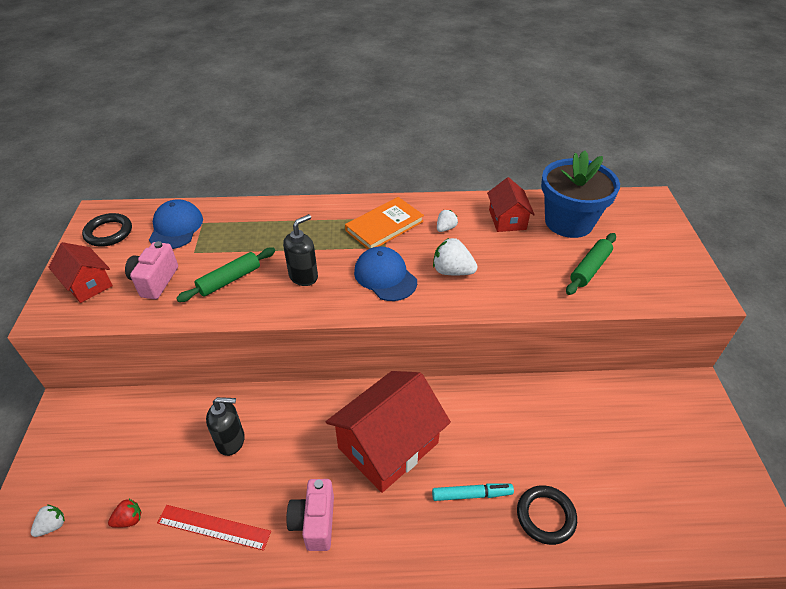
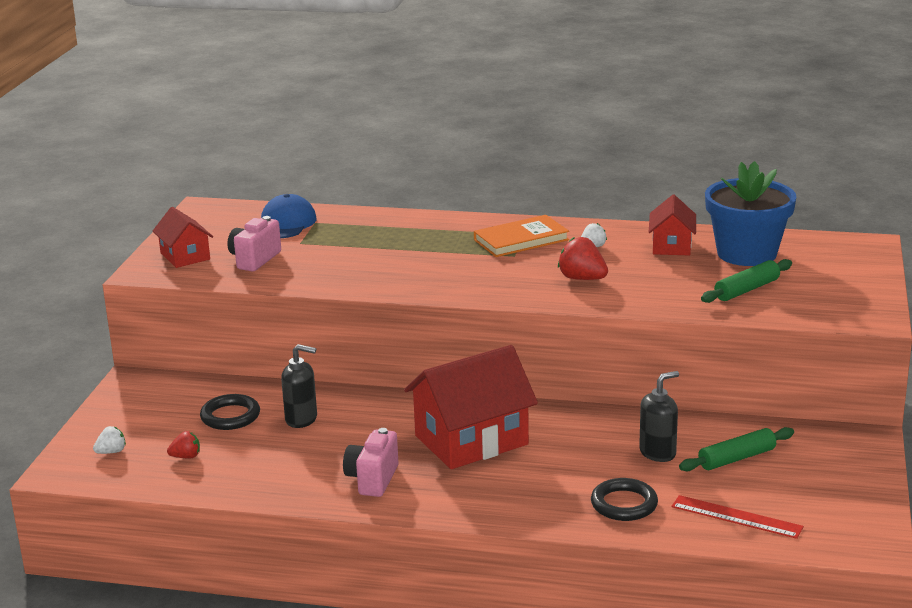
camera: 15 degrees right, 20 degrees down
black ring [82,213,132,247] -> black ring moved to [200,394,260,430]
red ruler [157,505,271,551] -> red ruler moved to [671,495,804,539]
green rolling pin [176,248,275,302] -> green rolling pin moved to [679,427,794,471]
black soap dispenser [283,214,318,286] -> black soap dispenser moved to [639,371,679,462]
blue cap [354,247,417,301] -> none
turquoise marker [432,483,514,501] -> none
white strawberry [433,238,478,275] -> red strawberry [558,237,608,280]

